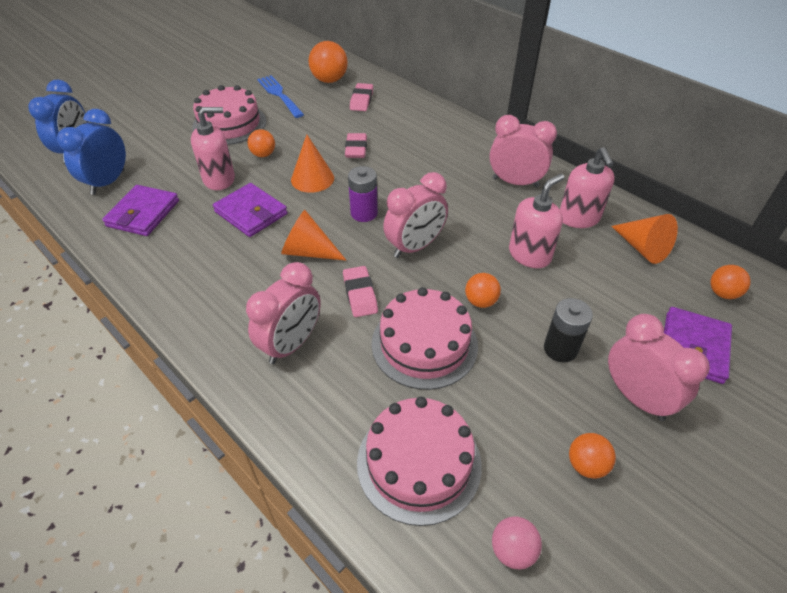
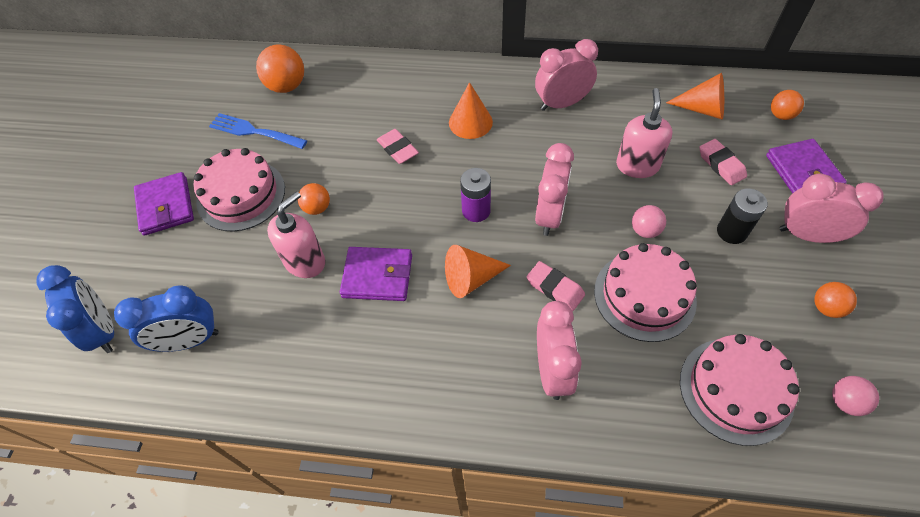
camera: 35 degrees left, 10 degrees up
blue clock [57,109,126,195] -> blue clock turned 90 degrees counterclockwise [114,285,219,352]
purple wallet [102,185,179,236] -> purple wallet moved to [134,172,194,236]
orange cone [291,135,334,193] -> orange cone moved to [449,82,493,139]
pink eraser [350,83,373,111] -> pink eraser moved to [699,139,747,185]
orange ball [465,273,501,308] -> pink ball [632,205,666,238]
pink soap dispenser [560,147,615,228] -> none

